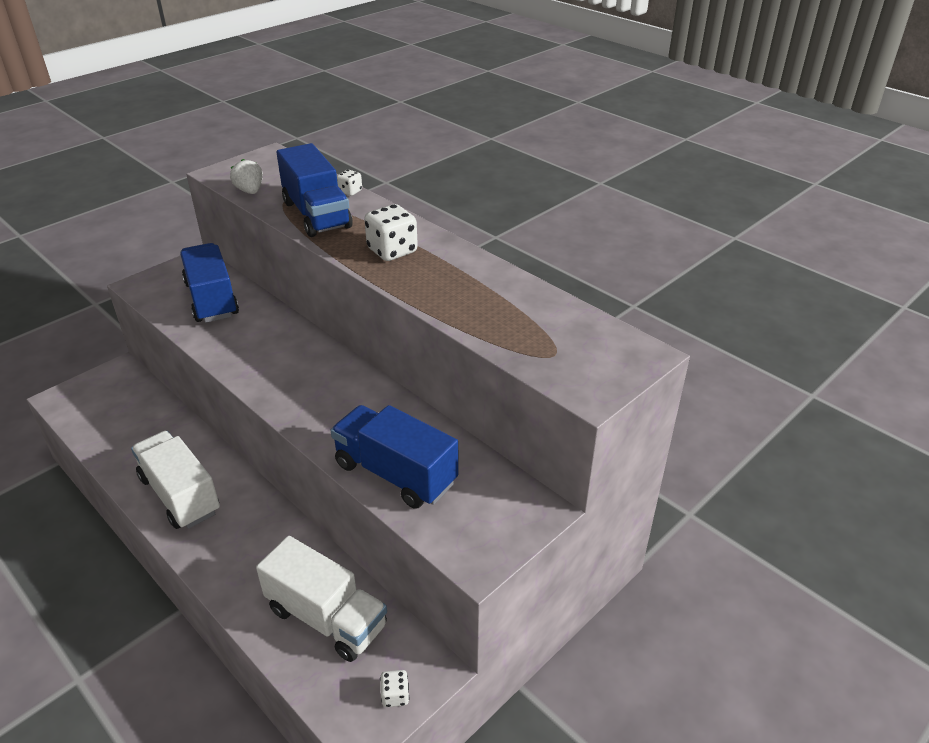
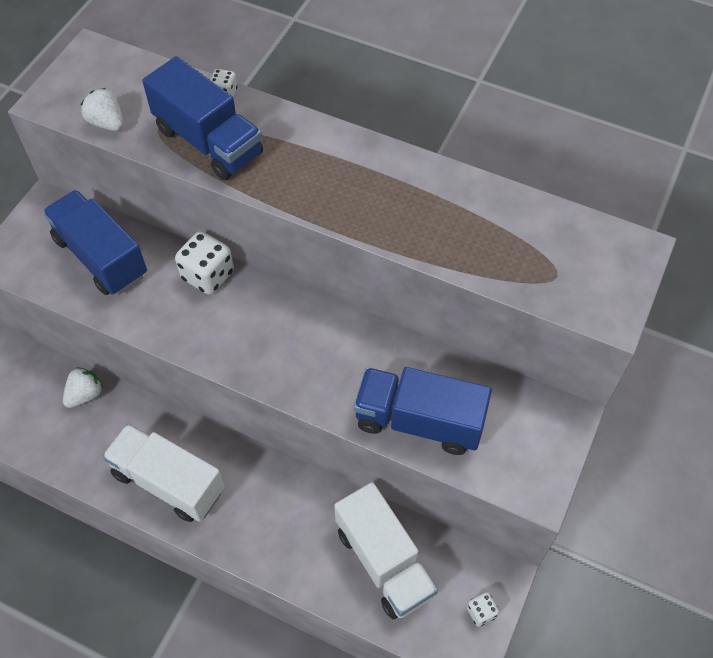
camera: 20 degrees left, 20 degrees up
white truck [256,536,387,662] -> white truck turned 45 degrees clockwise [334,482,438,619]
white dice [364,204,418,261] -> white dice moved to [175,231,234,295]
none -> white strawberry [63,367,103,408]

